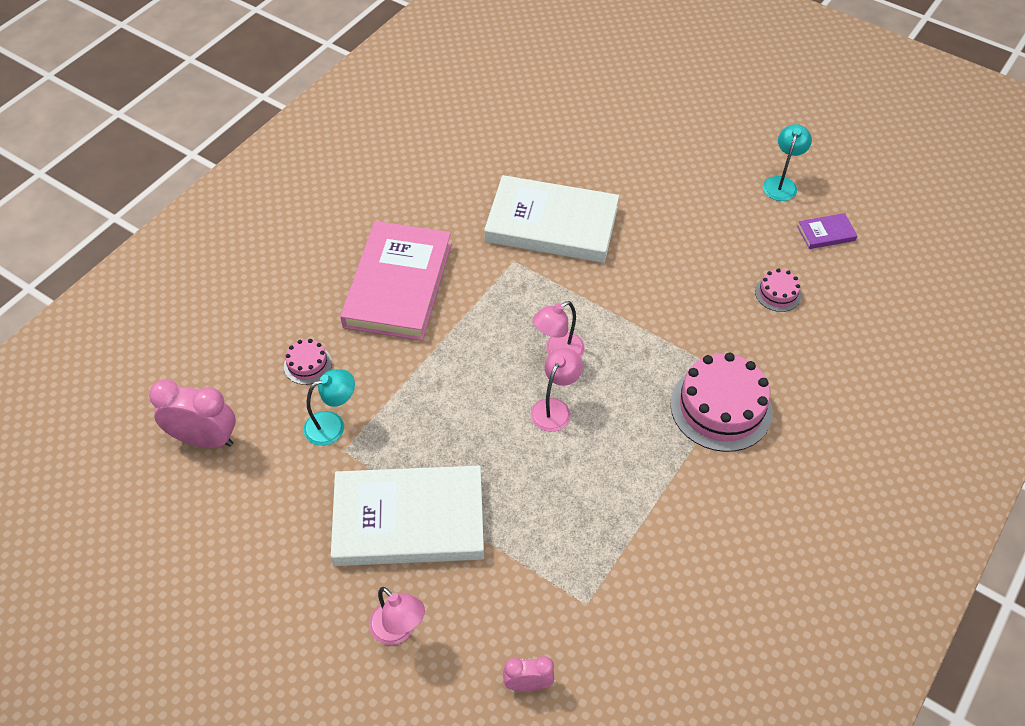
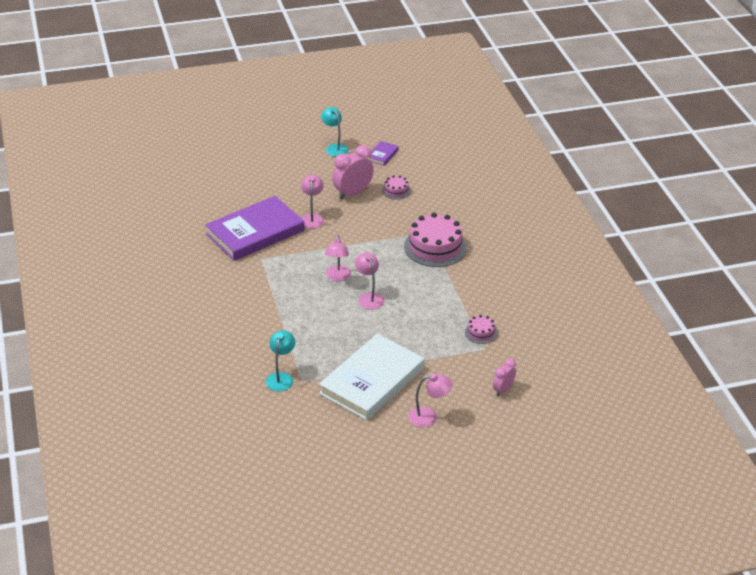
camera: 50 degrees left, 15 degrees down
pink clock [149,380,236,448] -> pink clock moved to [332,145,374,200]
pink cake [284,339,332,385] -> pink cake moved to [465,315,497,344]
pink book [340,221,452,341] -> none
white book [484,175,619,263] -> purple book [205,196,304,261]
none -> pink lamp [301,175,324,229]

